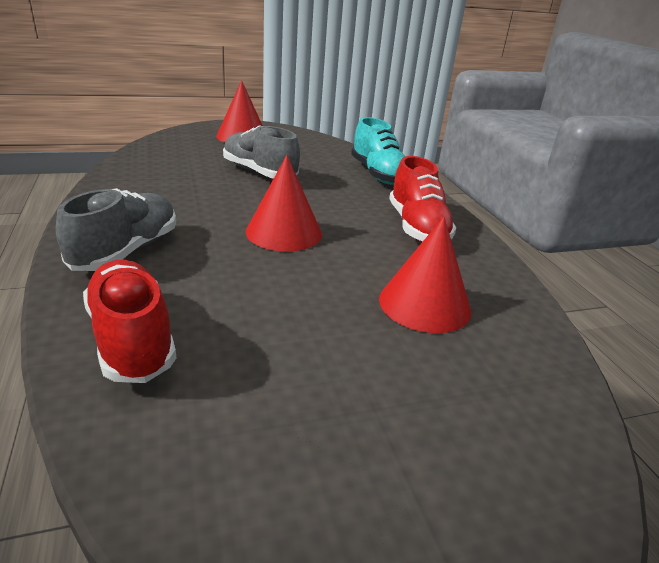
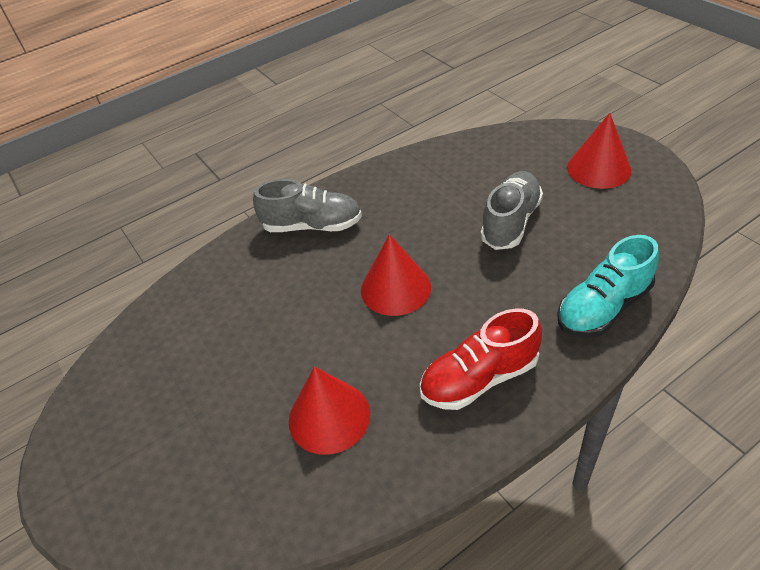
camera: 80 degrees right, 15 degrees up
red shoe [83,260,176,383] -> none

